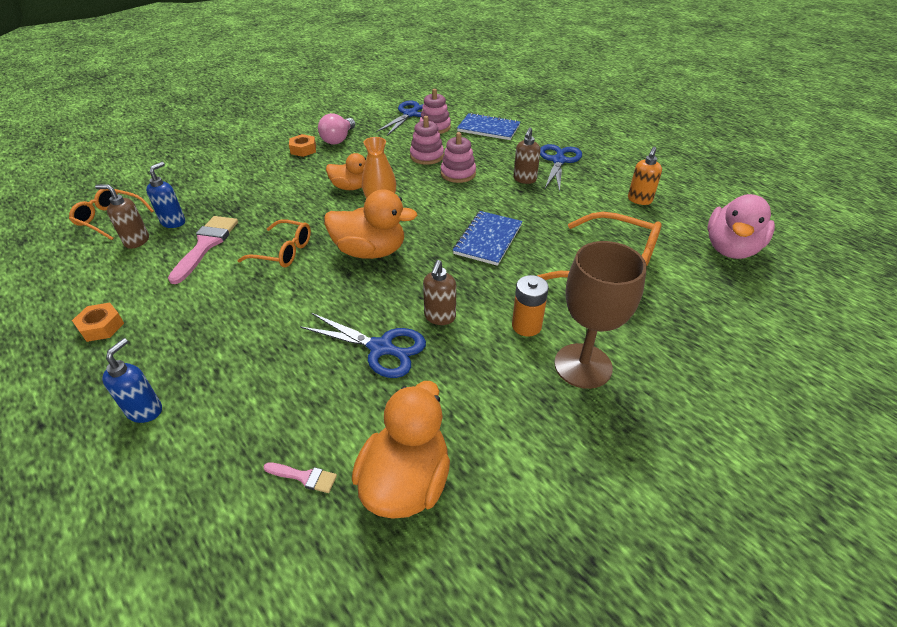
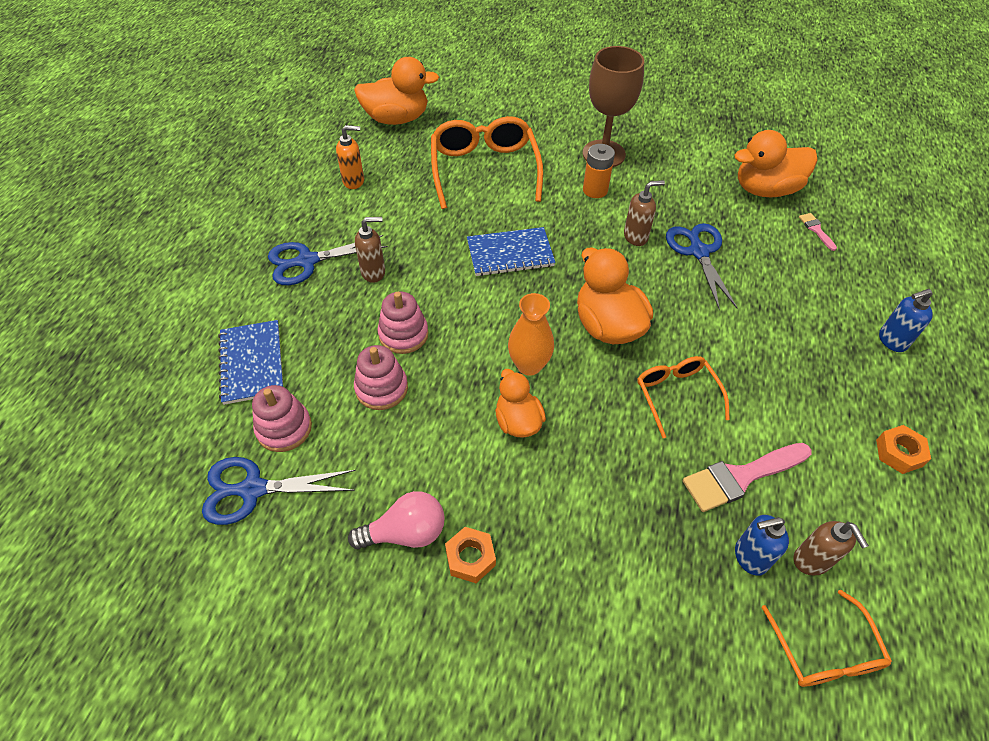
camera: 125 degrees left, 10 degrees up
pink duck [707,194,775,259] -> orange duck [354,57,439,125]

